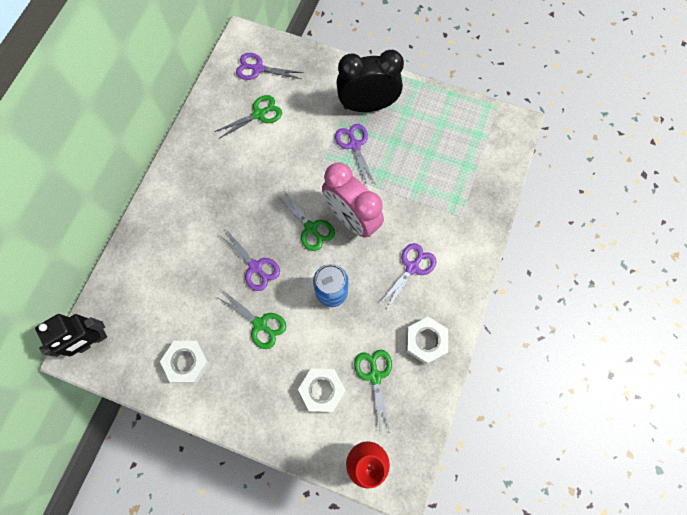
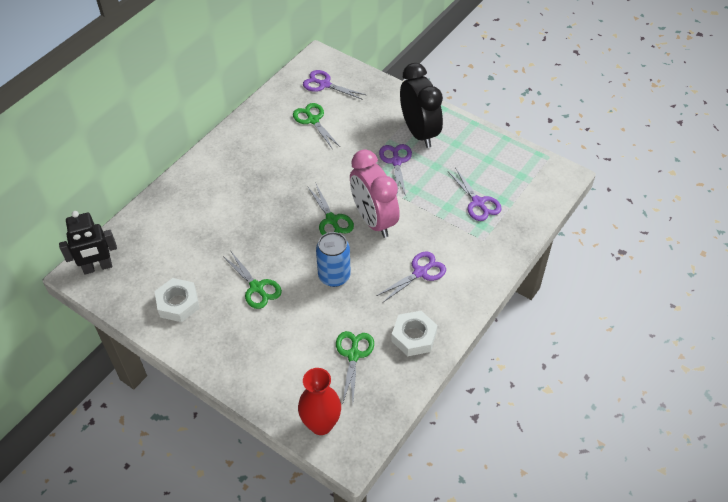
camera: 15 degrees right, 20 degrees down
green scissors [214,95,282,139] -> green scissors turned 105 degrees counterclockwise [293,103,340,148]
purple scissors [218,228,280,291] -> purple scissors moved to [449,167,502,221]
white nut [298,369,346,412] -> none
black clock [336,50,404,112] -> black clock turned 60 degrees clockwise [400,63,443,148]

